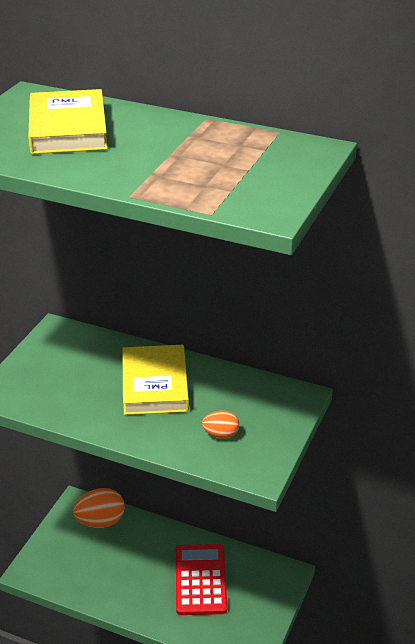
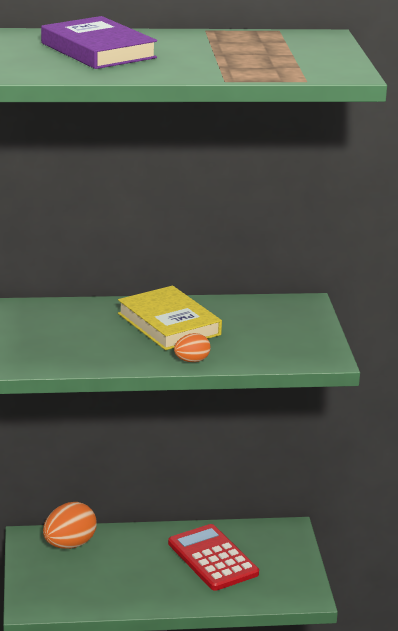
camera: 30 degrees left, 10 degrees down
yellow book [28,89,108,154] -> purple book [41,16,157,69]
orange egg [202,410,239,439] -> orange egg moved to [174,333,211,362]

